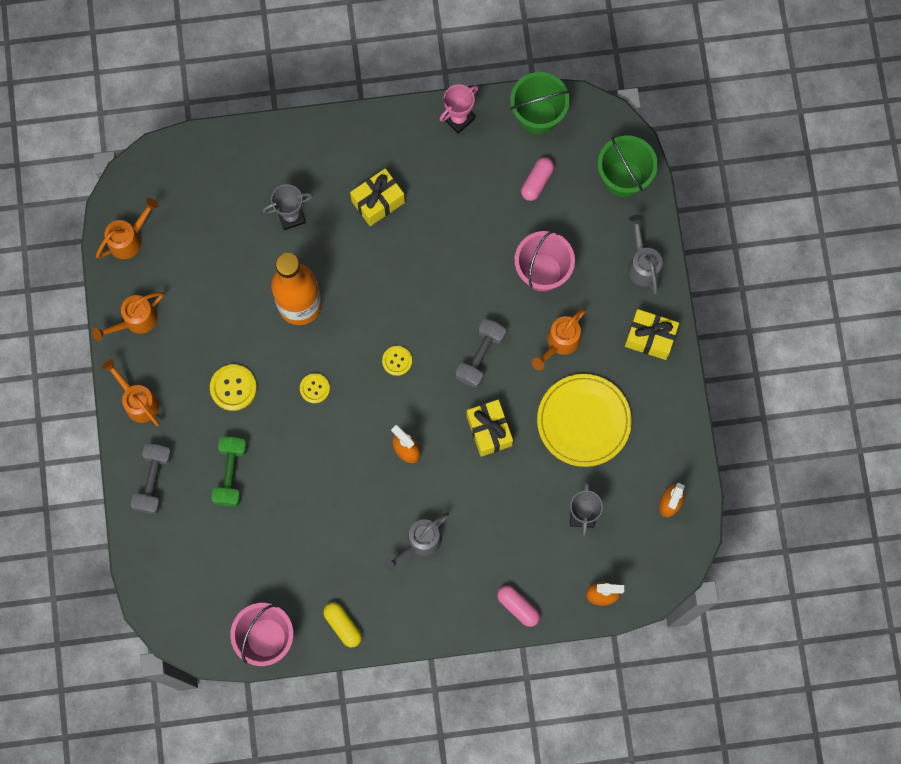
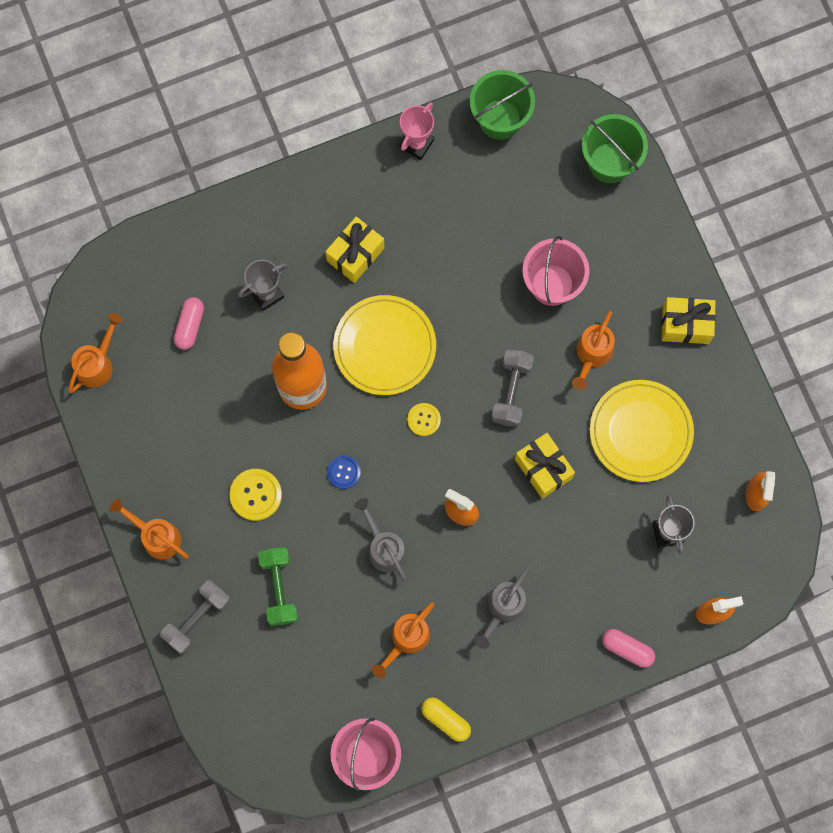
camera: 15 degrees left, 0 degrees up
orange watering can [92,292,164,341] -> orange watering can moved to [372,602,434,678]
grey dumbbell [130,444,172,514] -> grey dumbbell turned 45 degrees clockwise [160,580,231,654]
yellow button [300,373,330,403] -> blue button [327,456,361,489]
pink capsule [521,157,554,201] -> pink capsule moved to [174,297,204,350]
grey watering can [628,215,663,294] -> grey watering can moved to [354,498,407,582]
none -> yellow plate [333,295,436,395]

